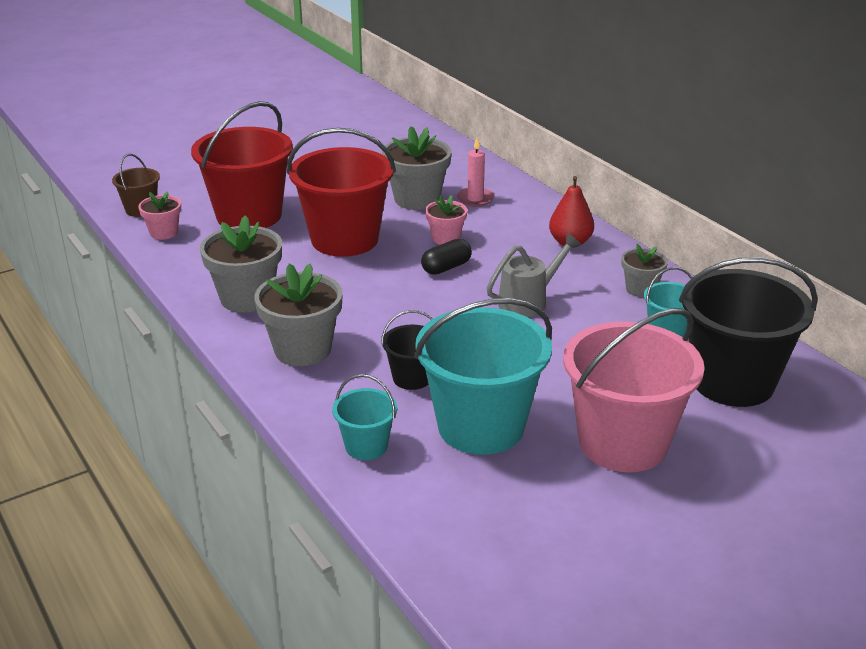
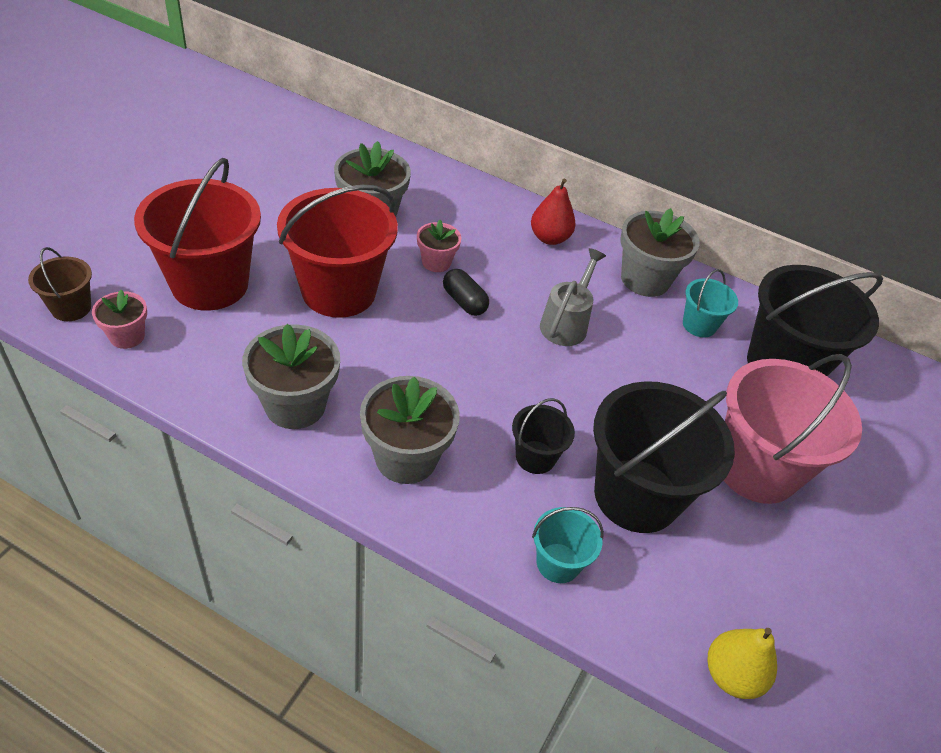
camera: 35 degrees left, 15 degrees up
turquoise bucket [414,298,552,455] -> black bucket [593,381,735,533]
black capsule [421,239,472,275] -> black capsule turned 60 degrees counterclockwise [443,269,489,316]
pink candle [457,138,494,207] -> none
grey flower pot [622,244,668,297] -> grey flower pot [620,208,699,297], size x1.74
none -> yellow pear [708,628,777,699]

